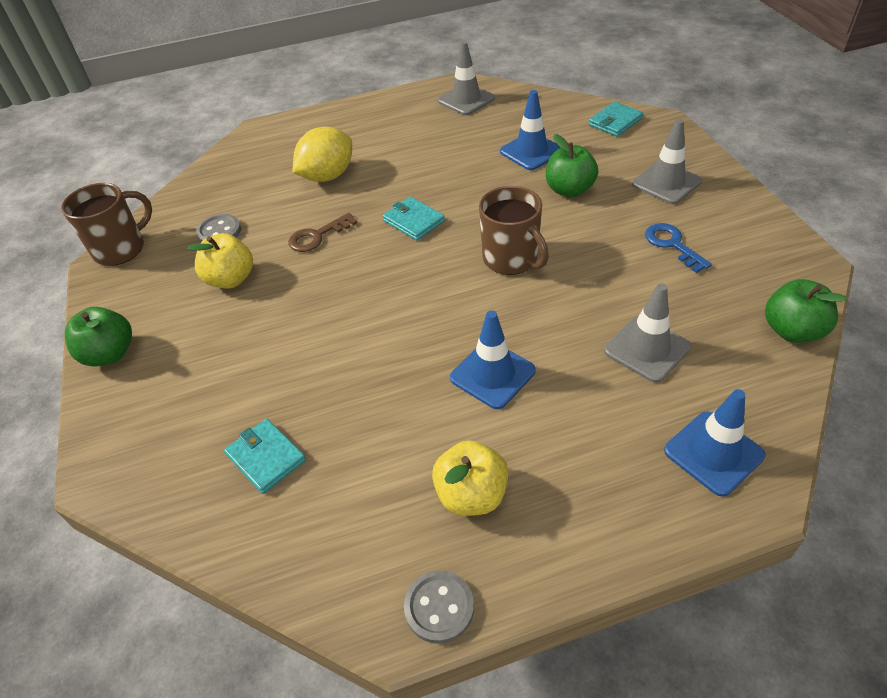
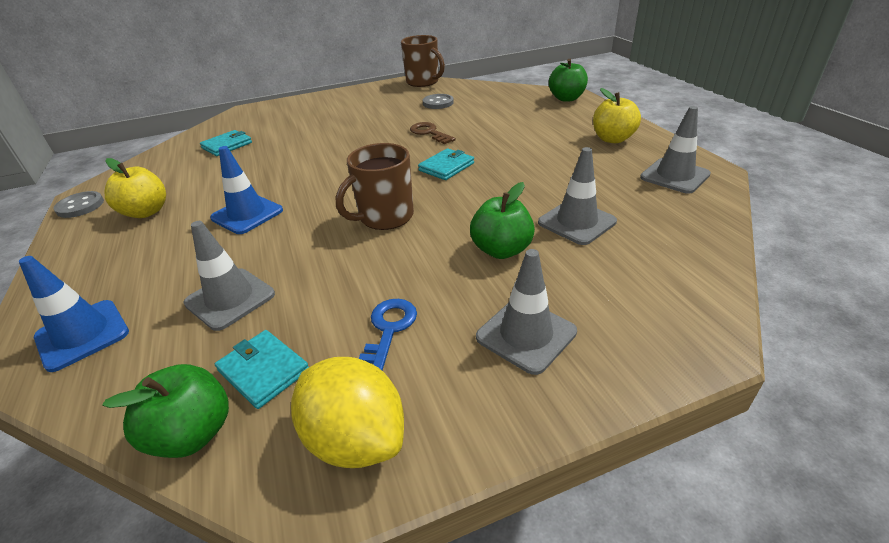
camera: 85 degrees right, 10 degrees down
green apple [65,307,132,366] -> green apple moved to [549,59,588,102]
yellow apple [188,233,253,288] -> yellow apple moved to [593,88,641,143]
yellow lemon [293,127,352,182] -> yellow lemon moved to [291,357,404,468]
blue traffic cone [500,90,560,170] -> grey traffic cone [538,147,617,245]
turquoise wallet [589,102,643,137] -> turquoise wallet moved to [215,330,309,409]
blue key [645,223,712,273] -> blue key turned 45 degrees counterclockwise [359,299,417,371]

